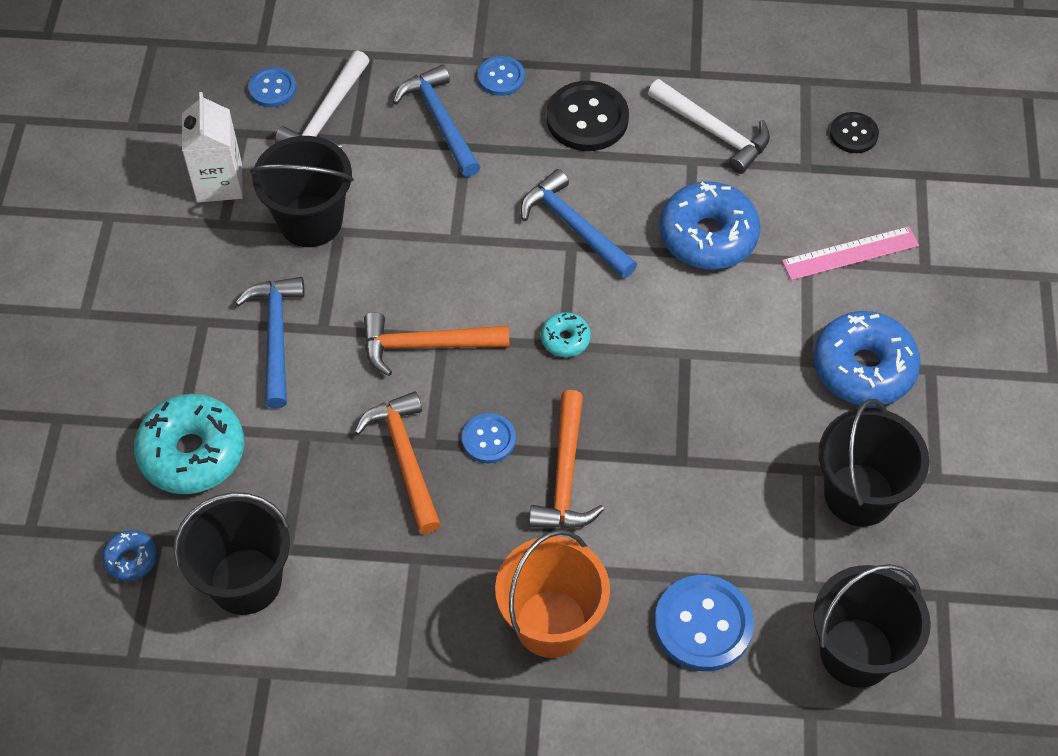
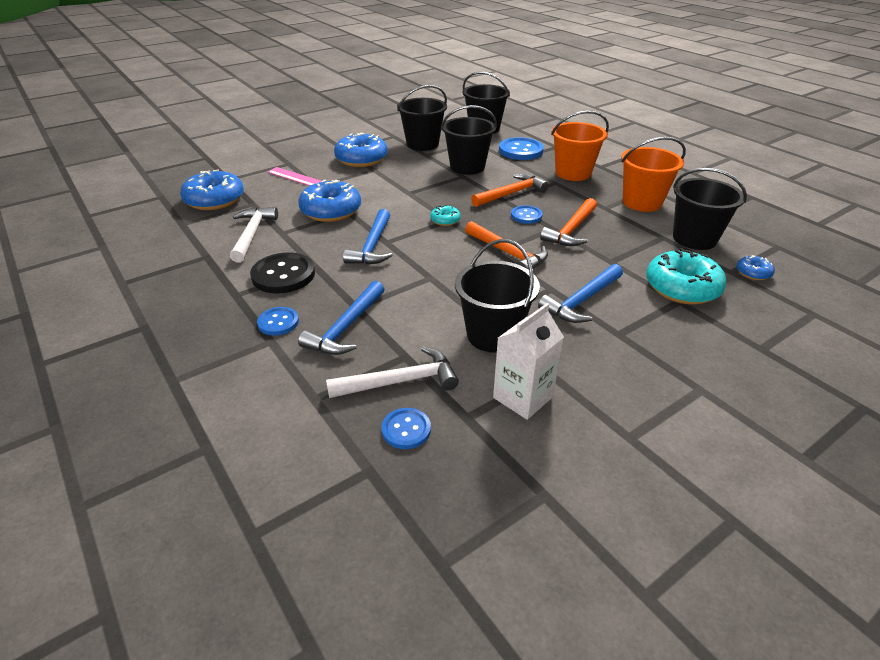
camera: 130 degrees left, 20 degrees down
black button [830,112,879,153] -> blue donut [180,169,244,210]
none -> black bucket [441,105,497,175]
none -> orange bucket [621,137,686,212]

